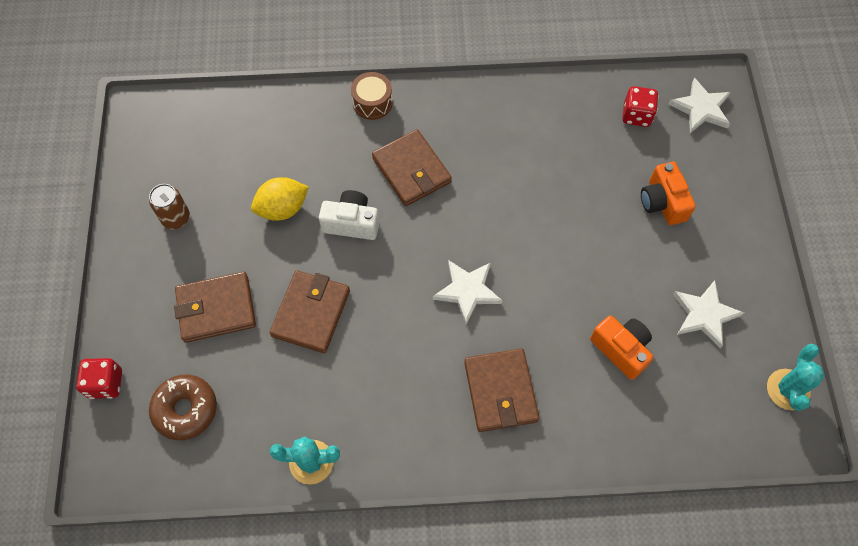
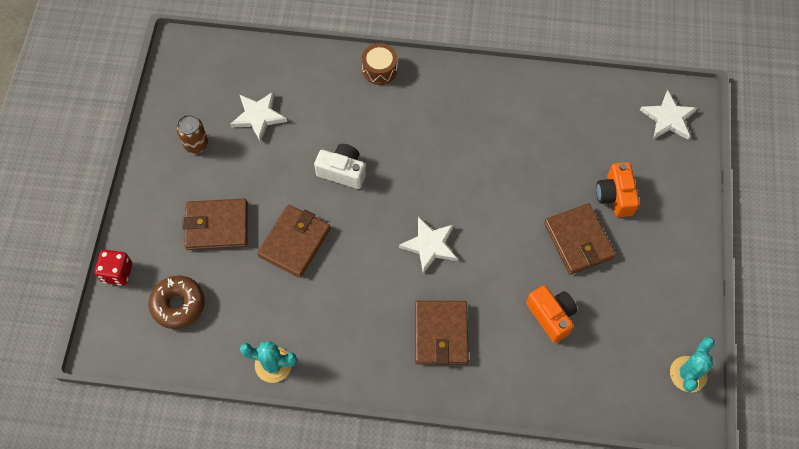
camera: 10 degrees right, 0 degrees up
yellow lemon [251,177,309,221] -> none
brown wallet [372,129,452,206] -> brown wallet moved to [544,204,616,275]
red dice [623,86,659,127] -> none
white star [673,280,744,348] -> white star moved to [230,91,287,142]

